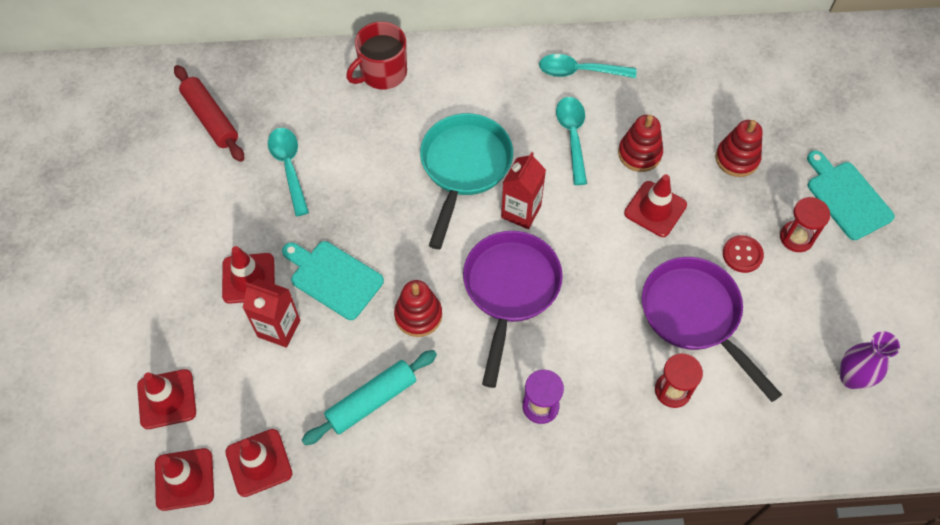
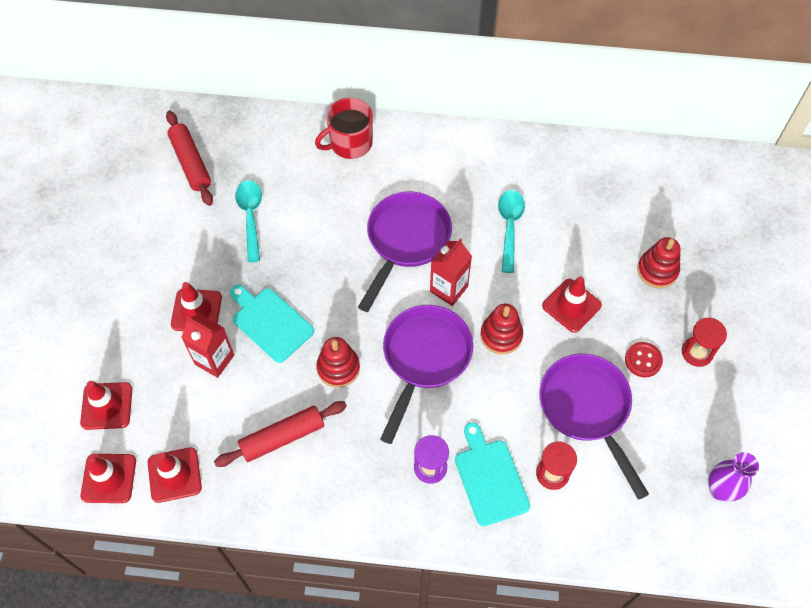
camera: 10 degrees right, 0 degrees up
turquoise rolling pin [302,350,437,445] -> red rolling pin [214,401,347,467]
turquoise pan [420,113,513,249] -> purple pan [358,192,452,312]
turquoise spoon [539,54,636,78] -> none
red stacking toy [618,115,663,172] -> red stacking toy moved to [480,304,523,354]
turquoise cutting board [807,150,895,240] -> turquoise cutting board moved to [455,423,530,526]

